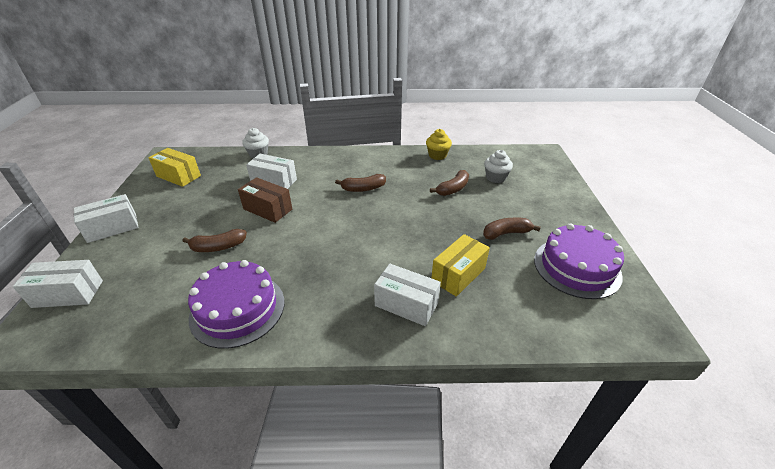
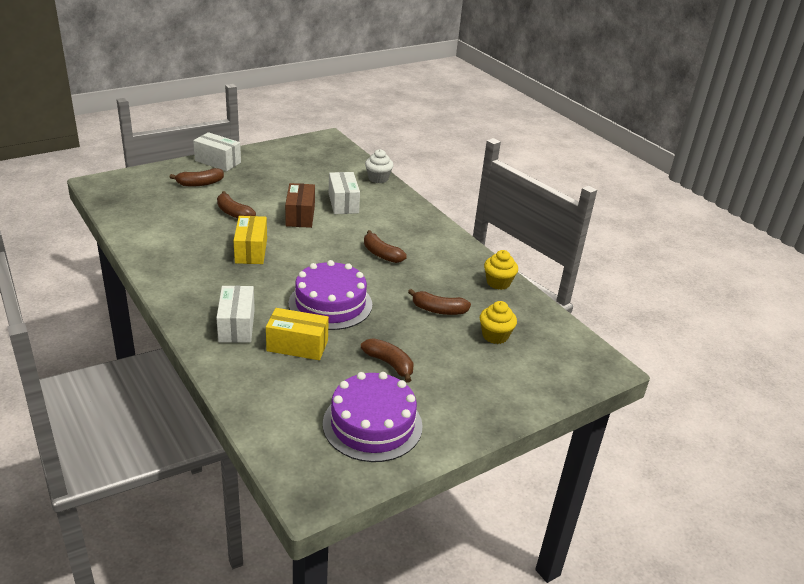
camera: 55 degrees right, 5 degrees down
white box [13,260,103,308] -> none
yellow box [148,148,201,187] -> yellow box moved to [233,216,267,264]
purple cake [188,260,284,349] -> purple cake moved to [289,260,372,330]
white cupcake [484,150,513,183] -> yellow cupcake [480,301,517,344]
none -> brown banana [170,168,224,186]

